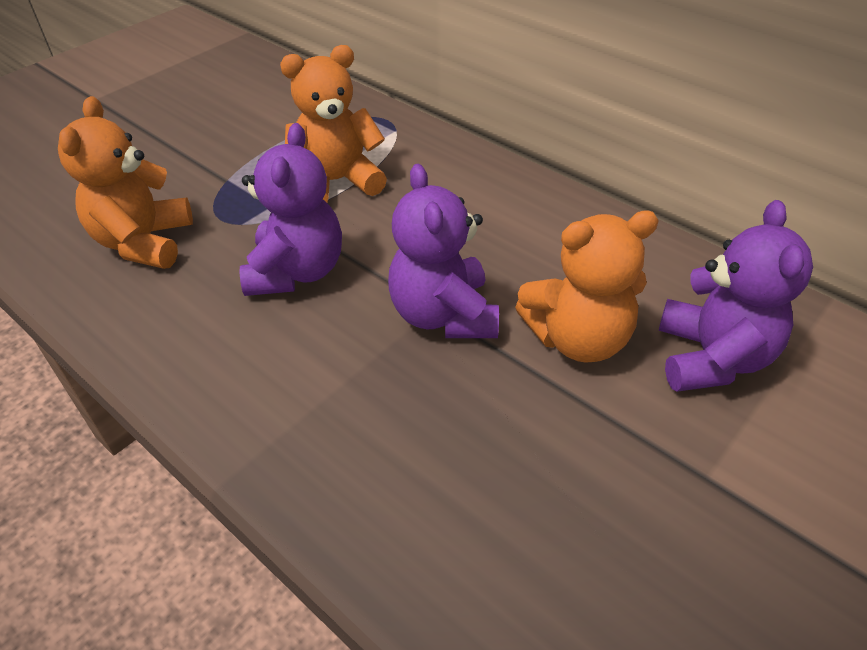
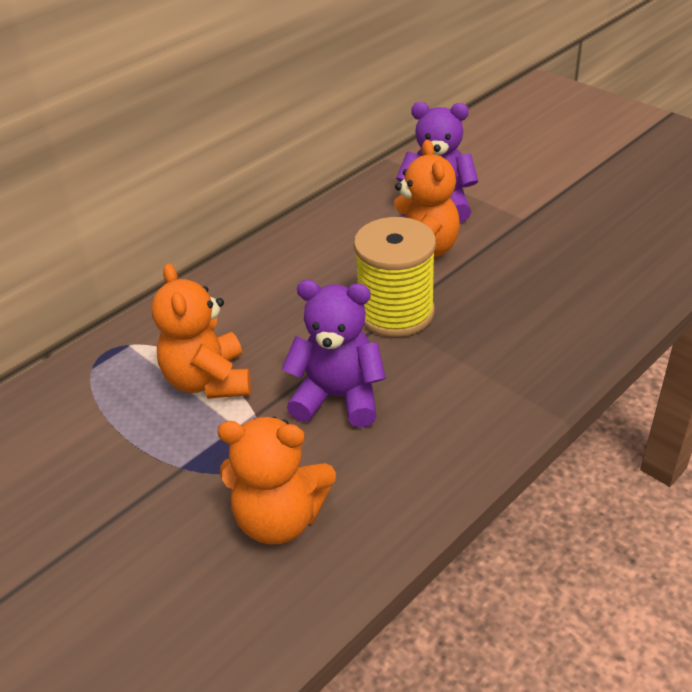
camera: 85 degrees left, 5 degrees down
purple teddy bear [388,164,499,338] -> yellow spool [354,217,436,337]

